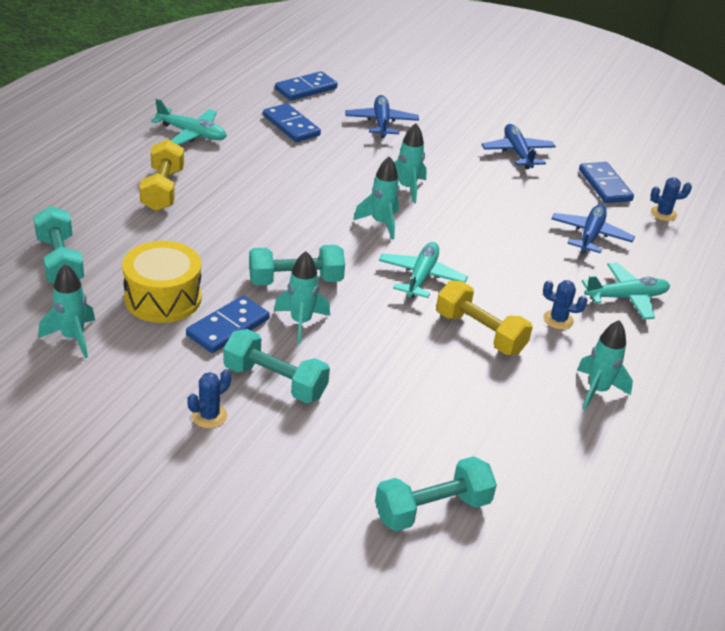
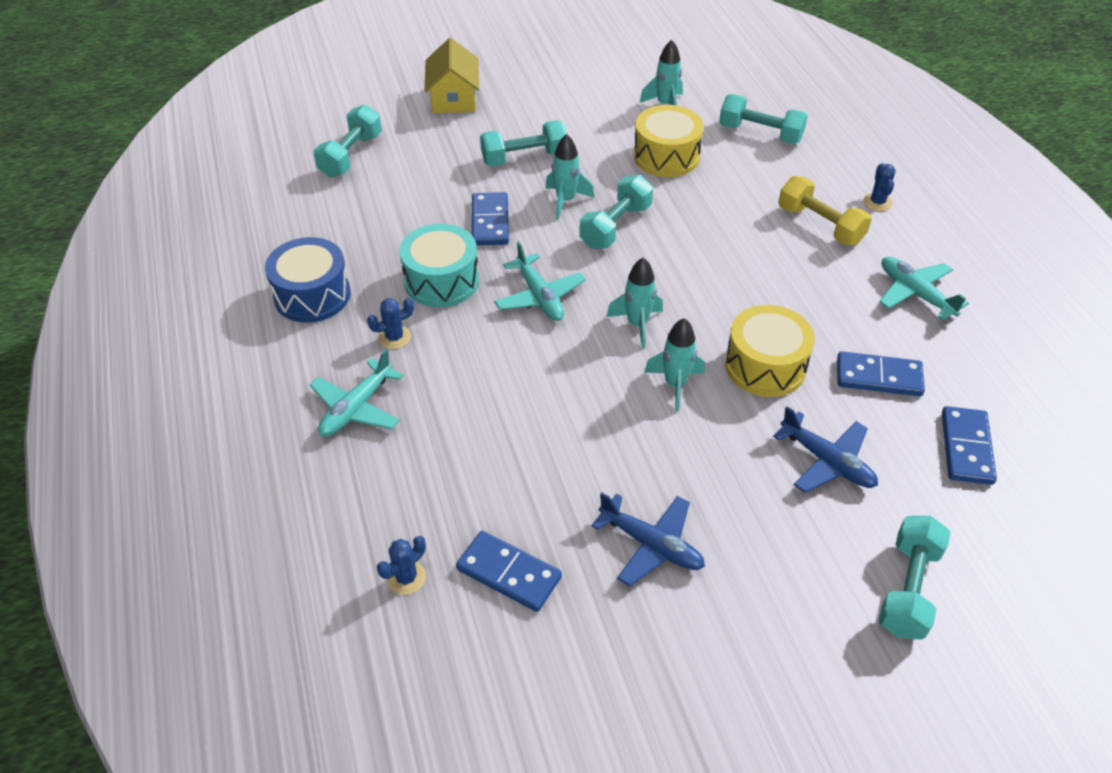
camera: 140 degrees right, 10 degrees up
turquoise plane [151,99,227,145] -> turquoise plane turned 75 degrees clockwise [879,257,969,321]
blue domino [186,296,270,353] -> blue domino moved to [472,192,509,245]
blue cactus [187,369,231,428] -> blue cactus moved to [863,163,896,211]
yellow dumbbell [436,280,533,355] -> turquoise drum [400,223,479,307]
blue plane [551,204,635,254] -> none
turquoise rocket [577,320,633,410] -> blue drum [265,237,351,323]
none -> yellow house [425,38,479,113]
none -> yellow drum [725,305,815,397]
none -> turquoise dumbbell [879,516,951,640]

